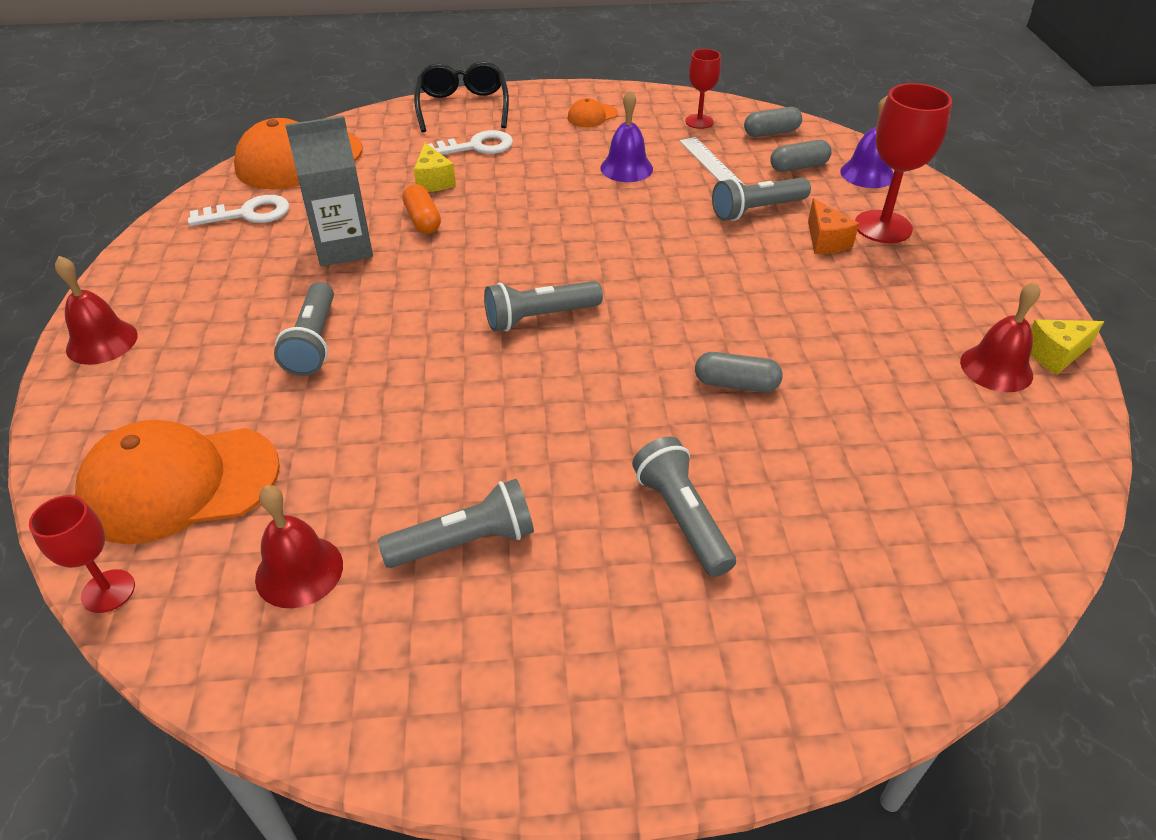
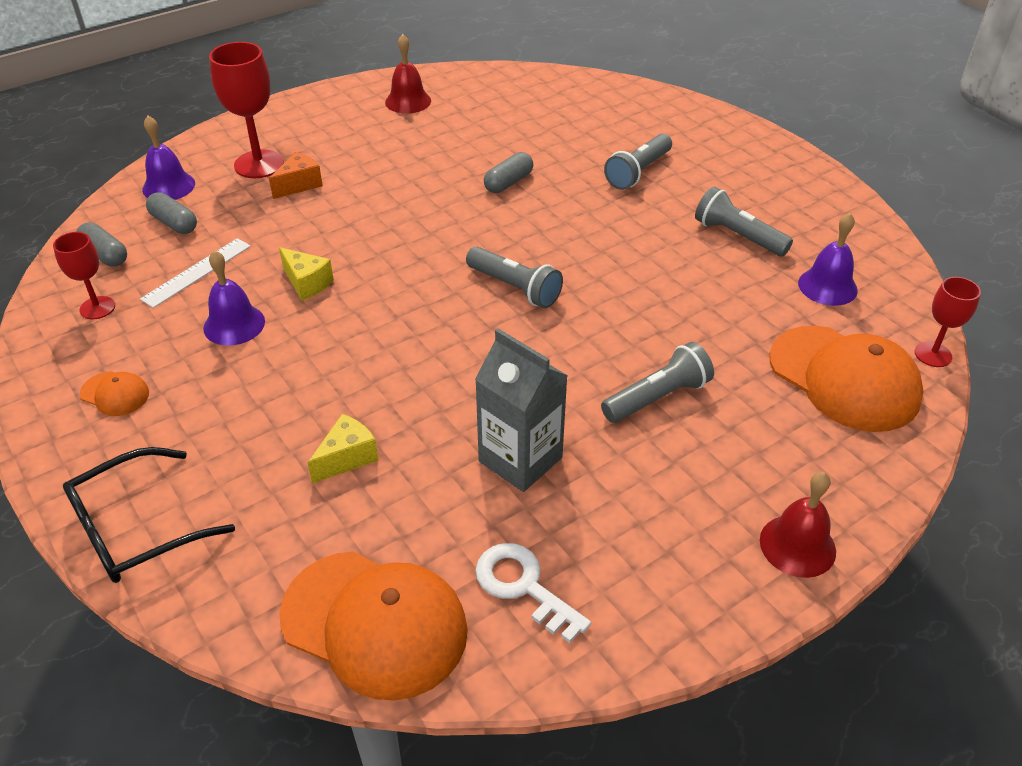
camera: 120 degrees left, 0 degrees up
red bell [255,485,343,608] -> purple bell [798,213,858,306]
orange capsule [403,184,441,234] -> none
white key [428,130,513,155] -> none
grey capsule [695,352,783,392] -> grey capsule turned 60 degrees clockwise [484,152,533,193]
grey flashlight [712,177,811,221] -> none
yellow cheese [1031,320,1104,375] -> yellow cheese moved to [279,247,334,301]

